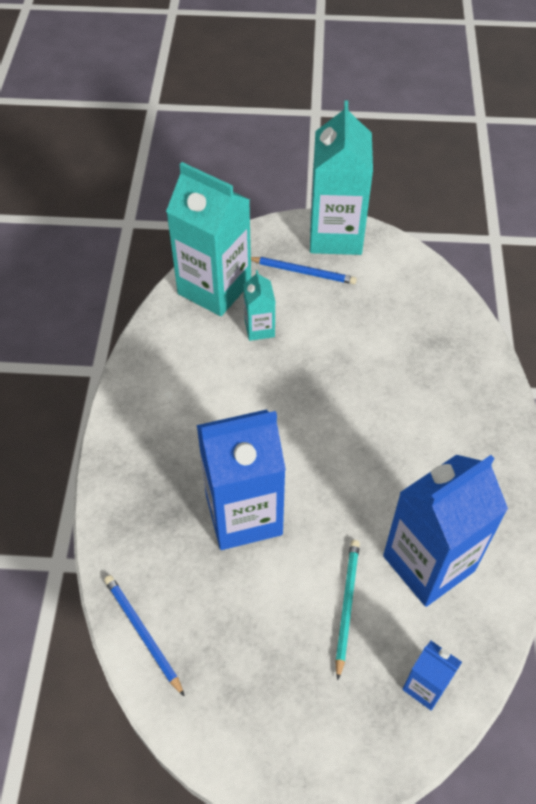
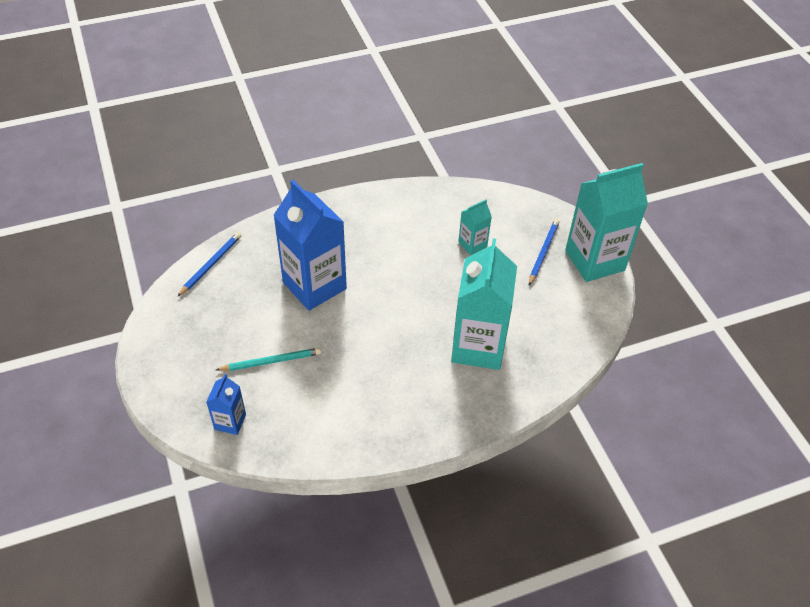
camera: 65 degrees right, 5 degrees down
turquoise carton [166,162,251,316] -> turquoise carton moved to [451,238,517,370]
blue pencil [251,257,357,284] -> blue pencil turned 150 degrees counterclockwise [529,219,559,286]
blue carton [383,455,508,607] -> none

